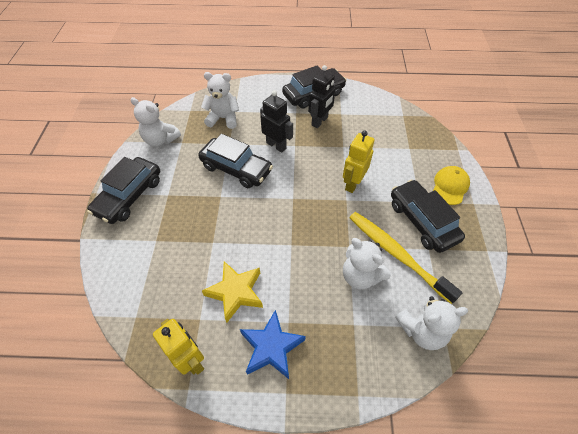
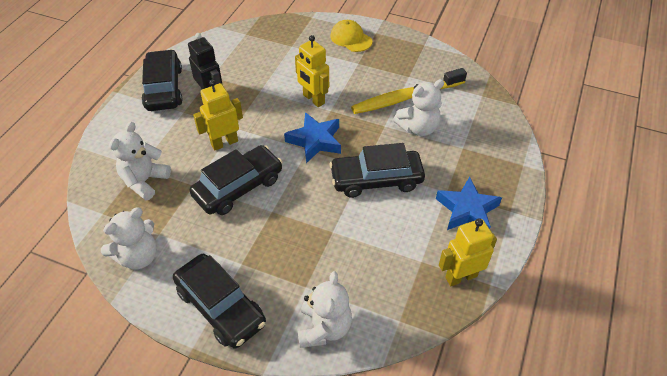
camera: 70 degrees left, 5 degrees down
yellow star [202,261,263,323] -> none
black robot [260,90,293,153] -> yellow robot [193,79,243,151]
black car [391,179,465,253] -> black car moved to [329,143,425,198]
white teddy bear [395,296,468,350] -> white teddy bear moved to [298,271,352,348]
none -> blue star [284,112,341,163]

